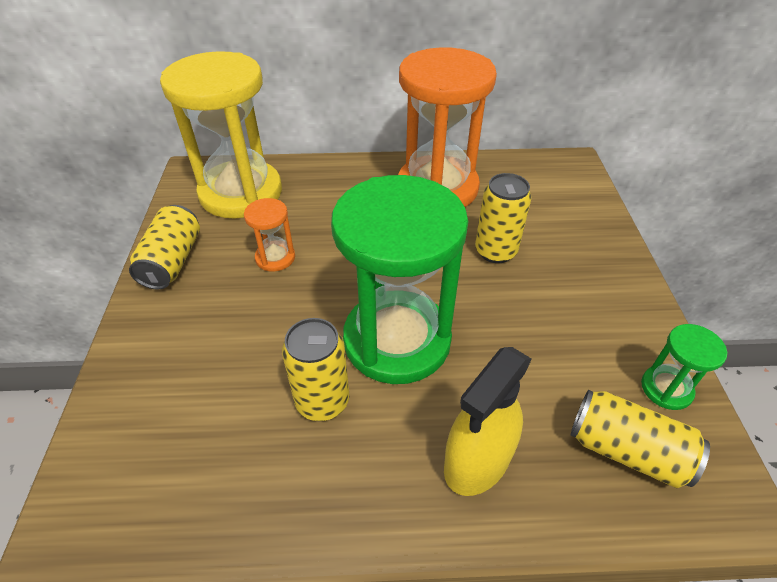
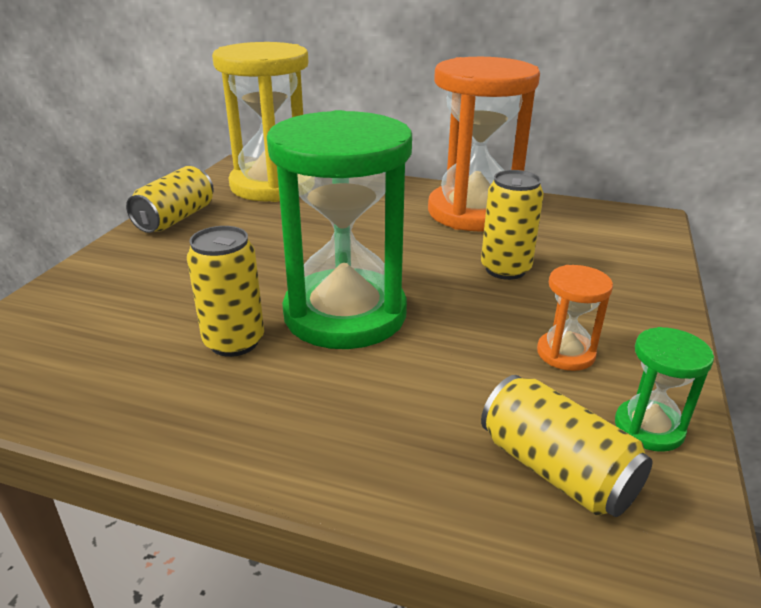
camera: 20 degrees right, 15 degrees down
orange hourglass [244,198,295,272] -> orange hourglass moved to [537,265,613,371]
yellow spray bottle [444,347,532,496] -> none

